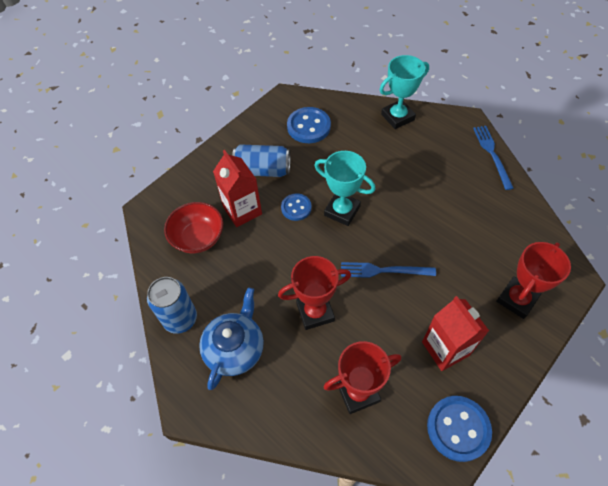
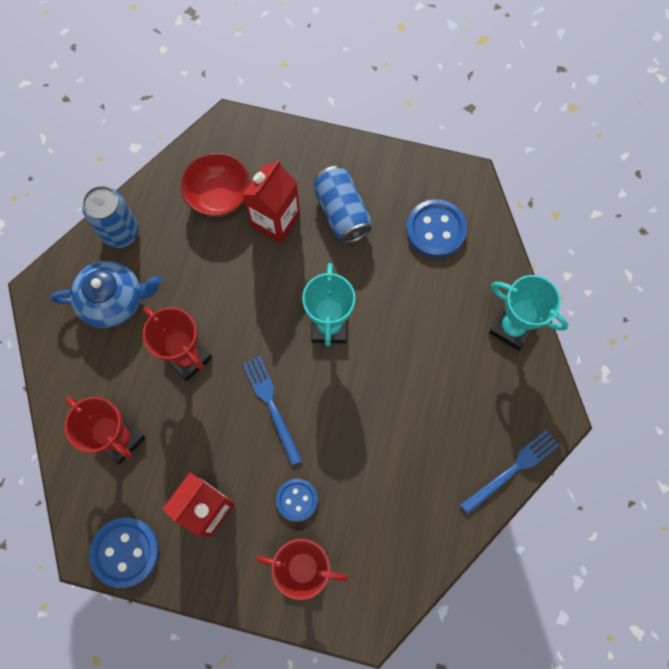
camera: 60 degrees right, 15 degrees up
blue button [281,193,312,221] -> blue button moved to [276,479,318,522]

